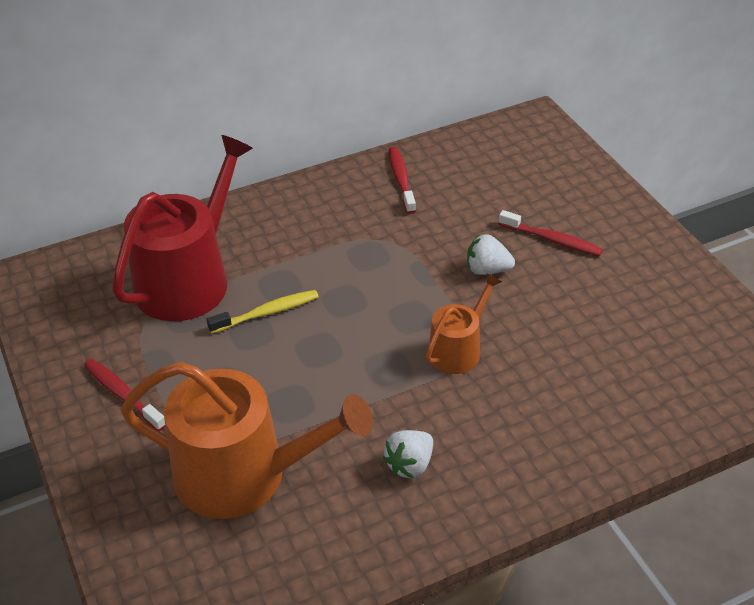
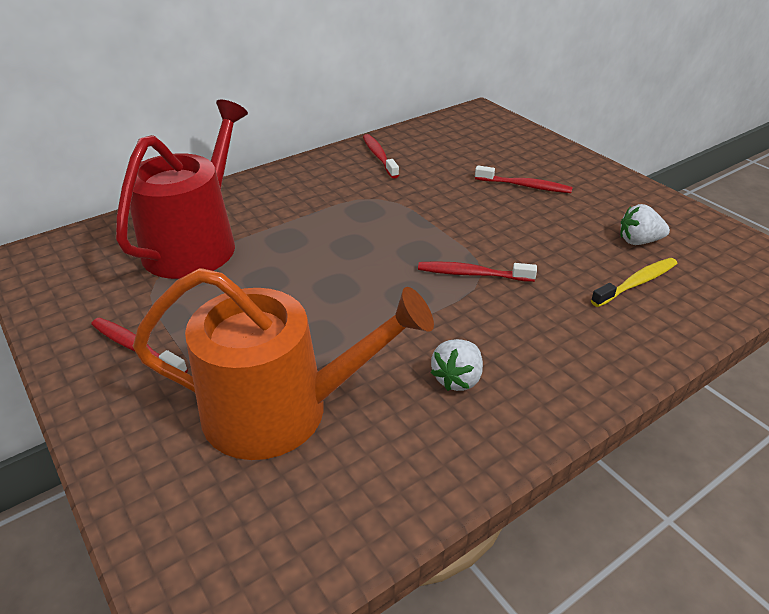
camera: 10 degrees left, 5 degrees down
yellow toothbrush [207,290,319,334] -> yellow toothbrush moved to [591,258,677,307]
orange watering can [425,273,502,374] -> red toothbrush [418,261,537,282]
white strawberry [467,234,515,275] -> white strawberry moved to [620,204,670,245]

